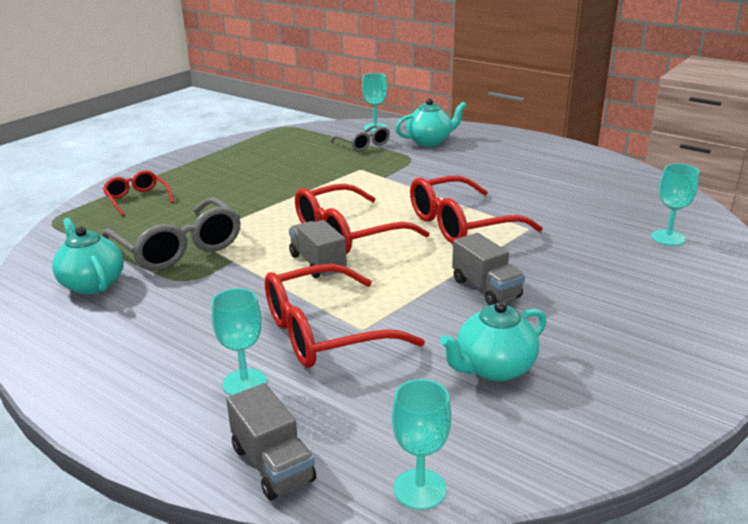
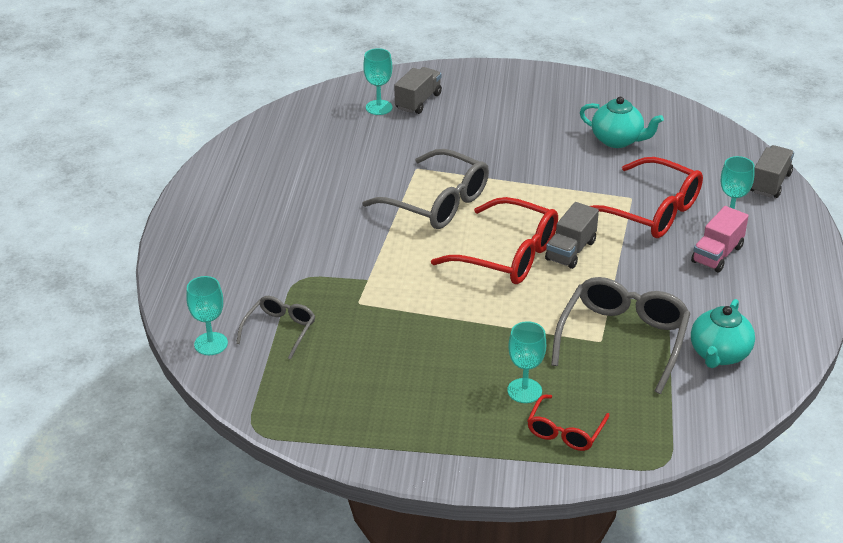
camera: 120 degrees left, 10 degrees up
turquoise goblet [392,379,451,510] -> turquoise goblet moved to [507,321,546,403]
turquoise teapot [395,98,467,146] -> none
red glasses [410,175,543,244] -> grey glasses [362,149,489,229]
grey truck [452,233,525,305] -> grey truck moved to [394,67,442,114]
none -> pink truck [691,206,749,272]

